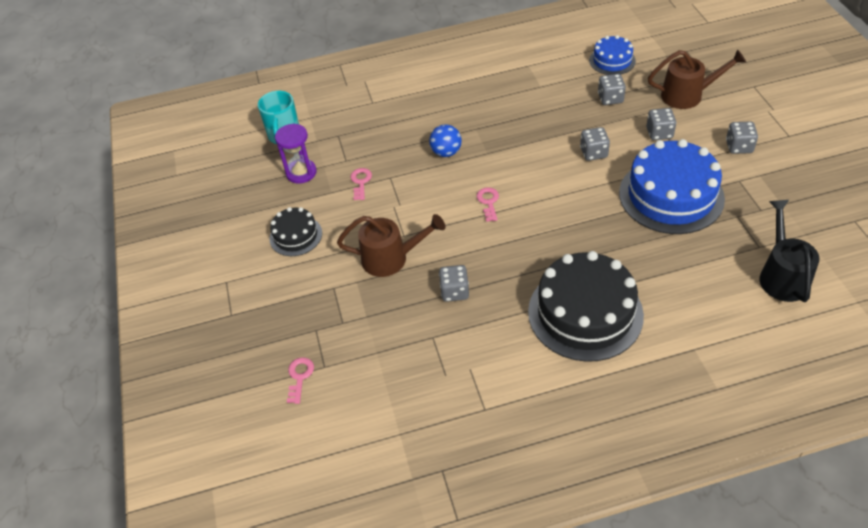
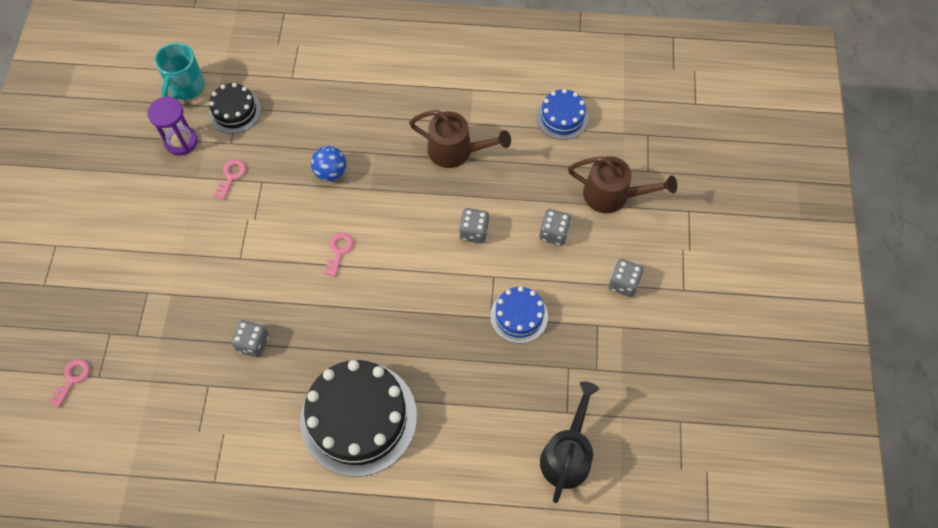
camera: 15 degrees right, 15 degrees up
black cake [269,207,322,256] -> black cake moved to [209,83,261,134]
brown watering can [337,214,445,277] -> brown watering can moved to [409,110,511,168]
grey dice [598,74,626,105] -> none
blue cake [619,139,725,234] -> blue cake [490,286,548,343], size x0.52

